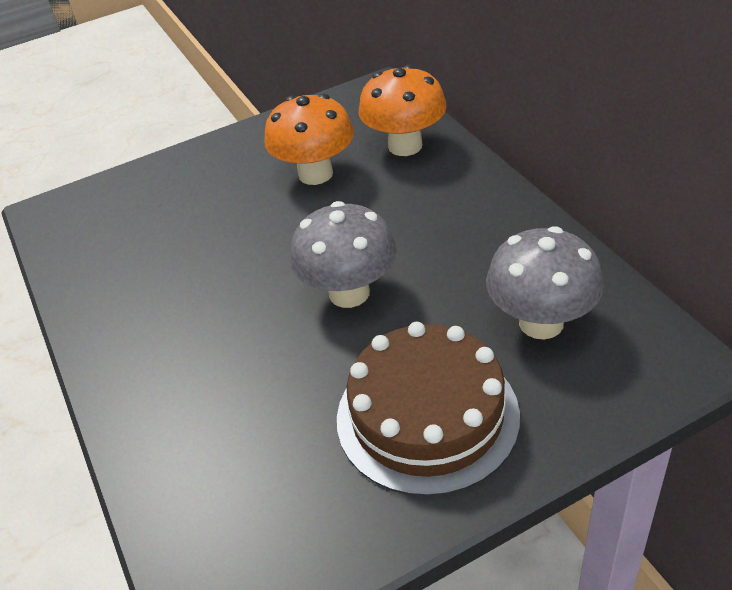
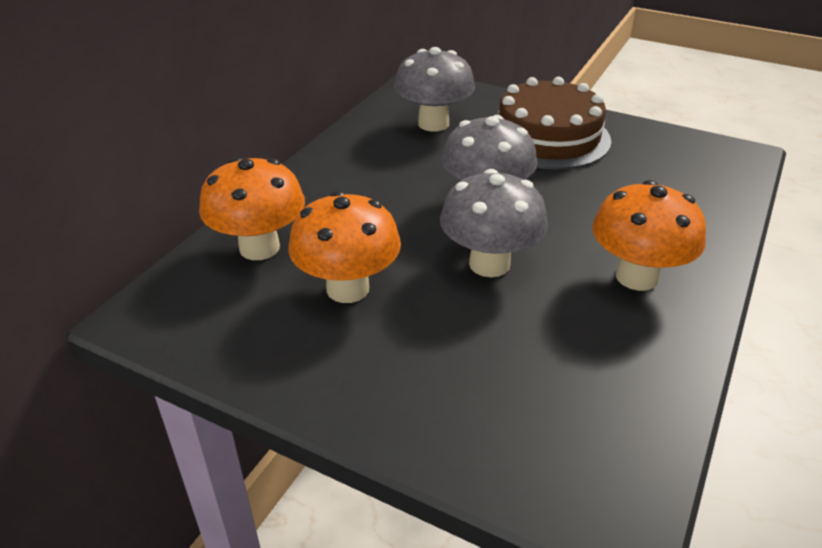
camera: 130 degrees left, 5 degrees down
none -> grey mushroom [440,169,548,277]
none -> orange mushroom [592,180,706,291]

